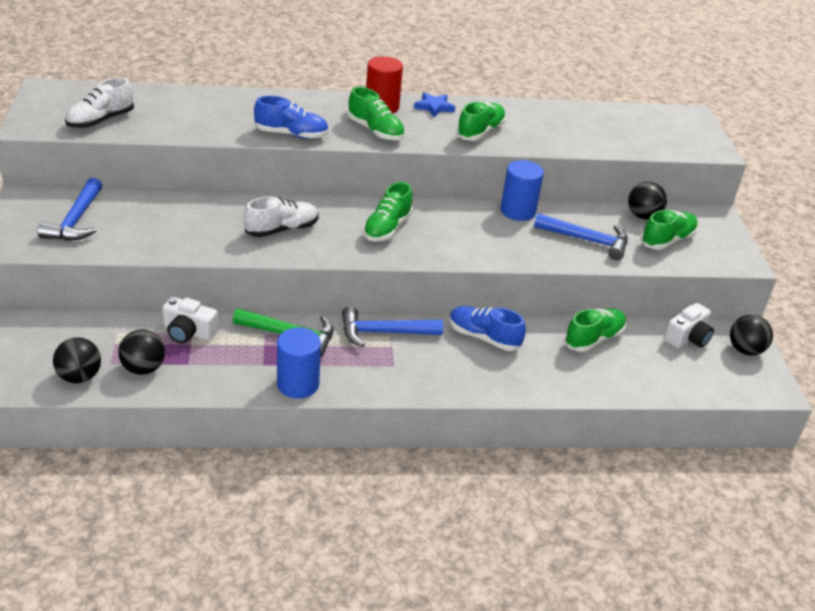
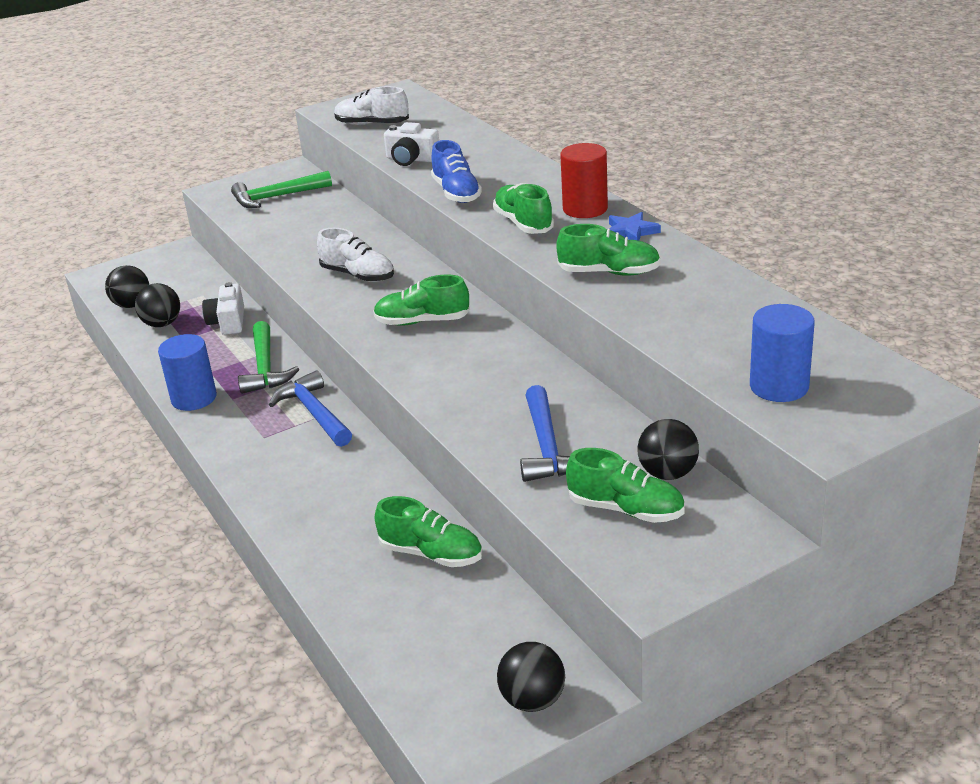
camera: 70 degrees right, 5 degrees down
blue hammer [38,178,102,241] -> green hammer [231,171,332,208]
green shoe [348,87,405,140] -> green shoe turned 135 degrees clockwise [493,183,554,234]
blue shoe [449,306,526,351] -> none
blue cylinder [500,160,544,221] -> blue cylinder moved to [750,304,815,402]
white camera [664,303,714,348] -> white camera moved to [384,122,439,166]

